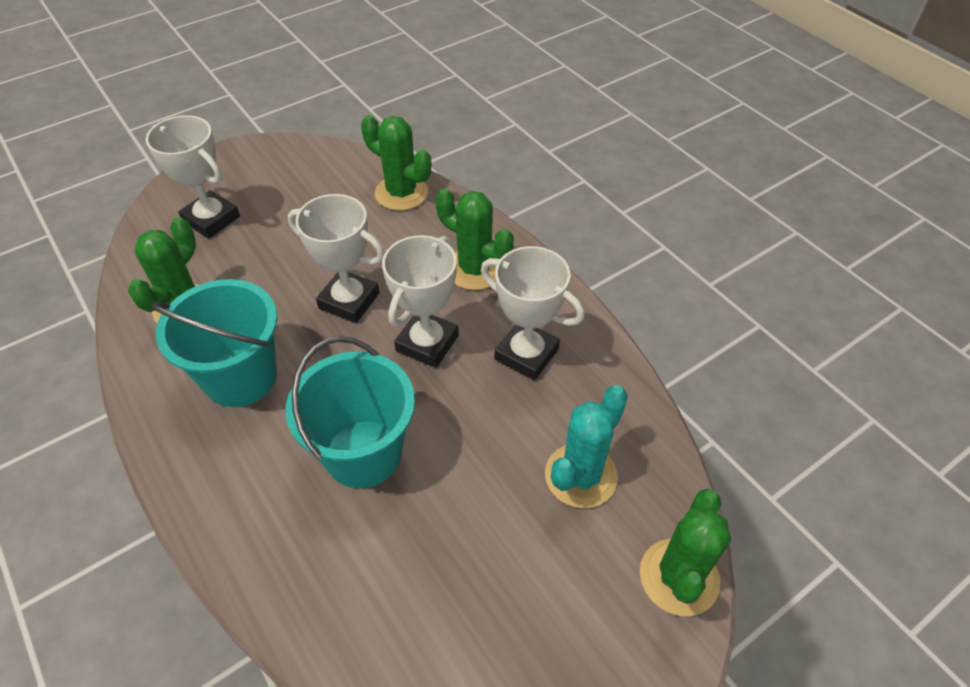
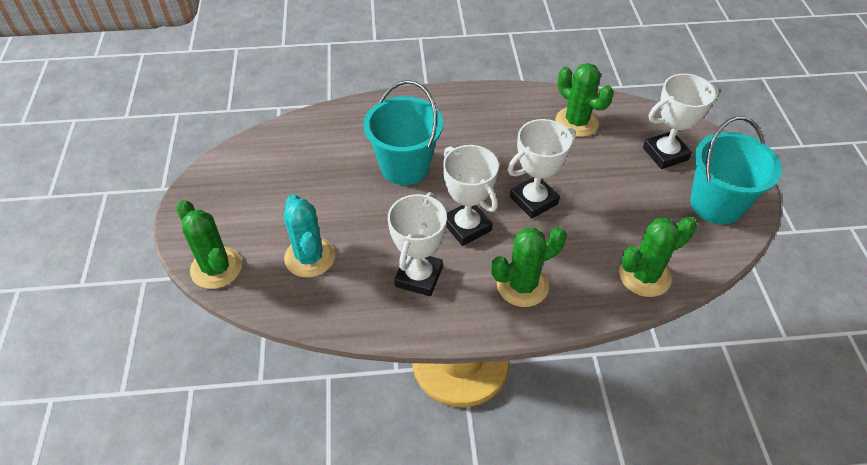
camera: 120 degrees right, 0 degrees up
turquoise bucket [151,279,278,407] -> turquoise bucket moved to [690,116,782,225]
white trophy [481,246,585,380] -> white trophy turned 45 degrees counterclockwise [388,192,447,296]

